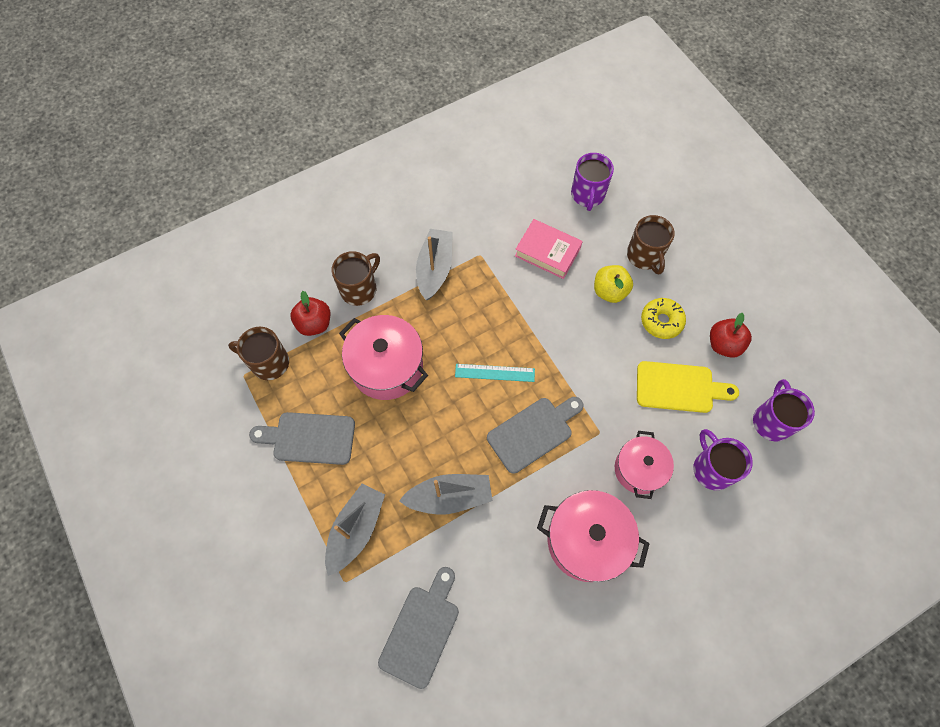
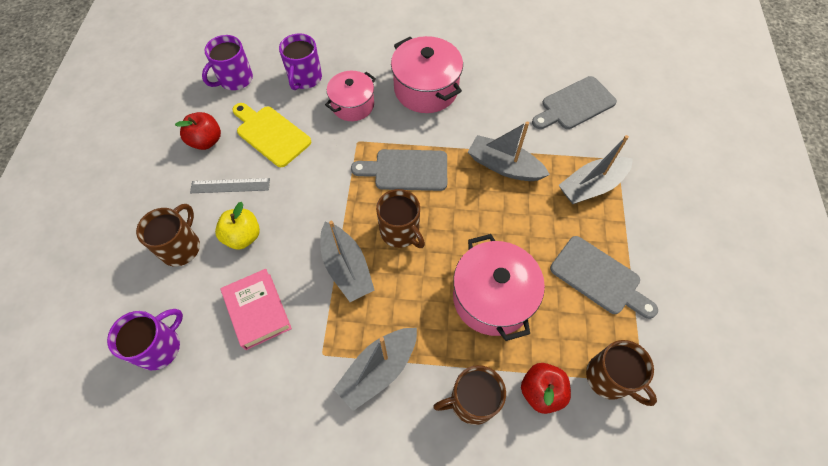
camera: 145 degrees left, 5 degrees down
turquoise ruler [455,364,535,382] -> brown mug [376,189,425,248]
yellow donut [641,298,686,339] -> grey ruler [190,178,270,193]
none -> grey boat [320,221,375,302]

